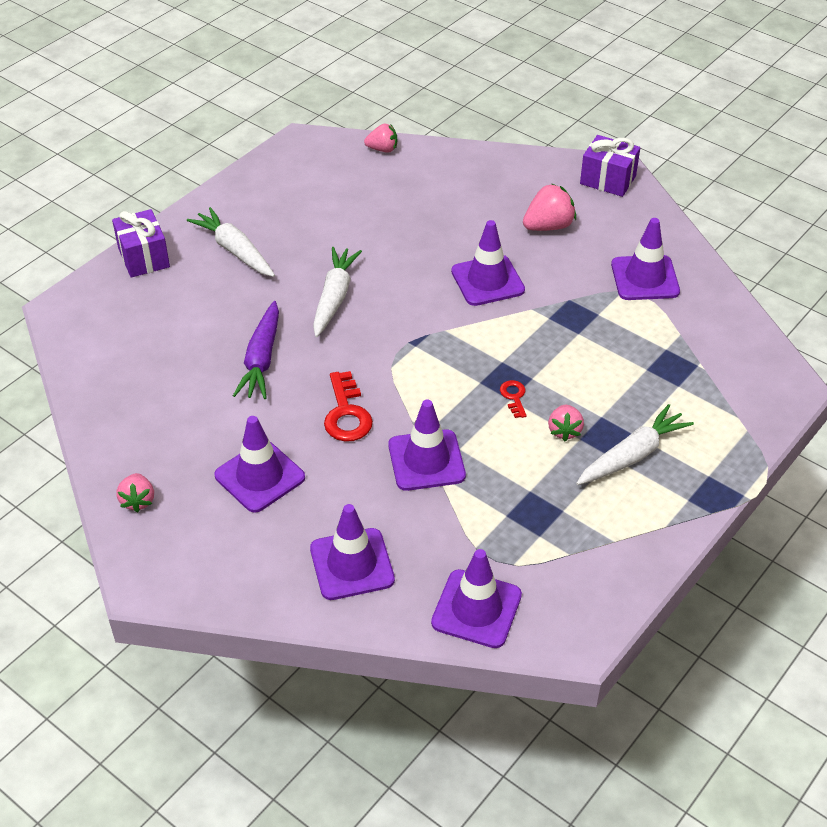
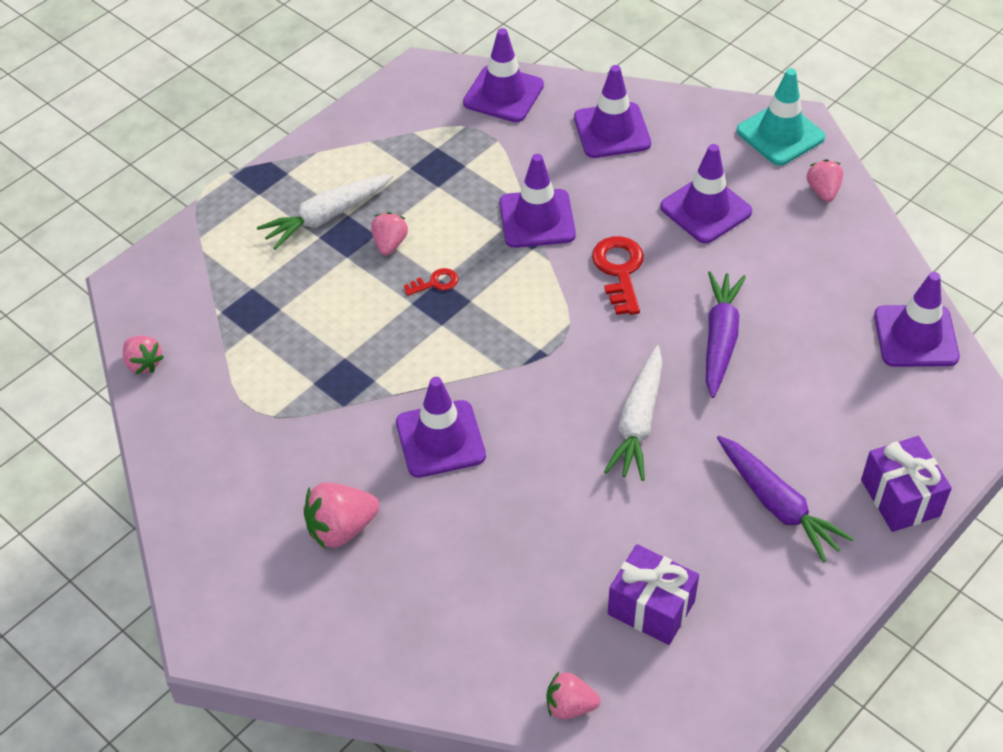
camera: 175 degrees left, 5 degrees up
white carrot [187,207,275,277] -> purple carrot [717,436,854,562]
red key [500,380,527,418] -> red key turned 105 degrees counterclockwise [404,268,458,296]
purple gift [580,135,640,197] -> purple gift moved to [608,544,699,645]
purple traffic cone [611,218,680,300] -> purple traffic cone moved to [874,272,960,367]
none -> pink strawberry [123,336,164,374]
none -> turquoise traffic cone [736,68,825,166]

